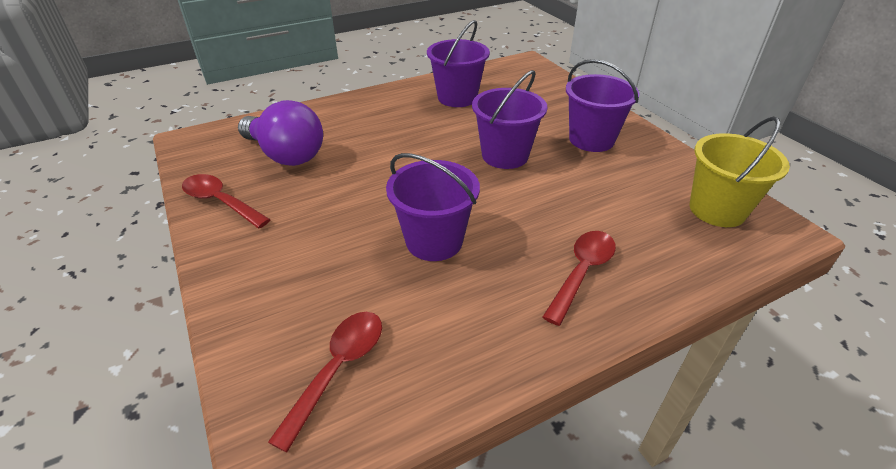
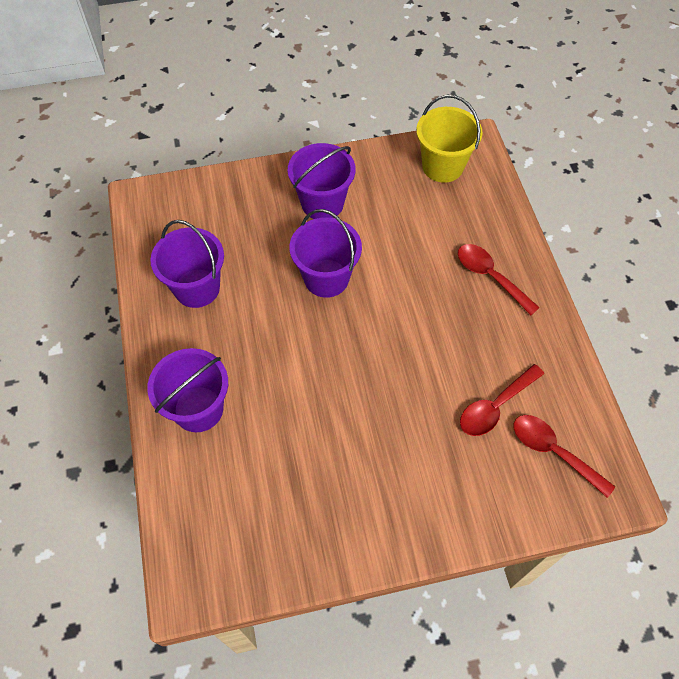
camera: 75 degrees left, 20 degrees up
red spoon [182,174,271,228] -> red spoon moved to [460,364,544,436]
purple light bulb [238,100,323,166] -> none
purple bucket [386,153,480,261] -> purple bucket moved to [147,348,228,432]

